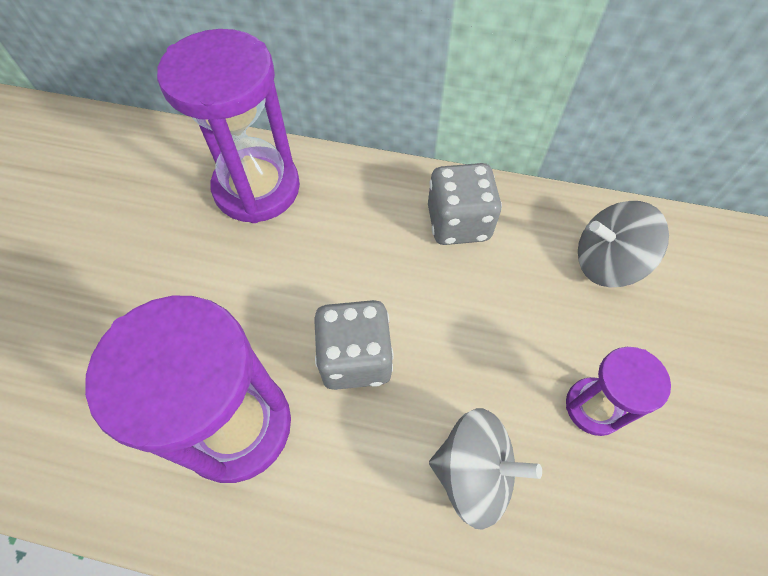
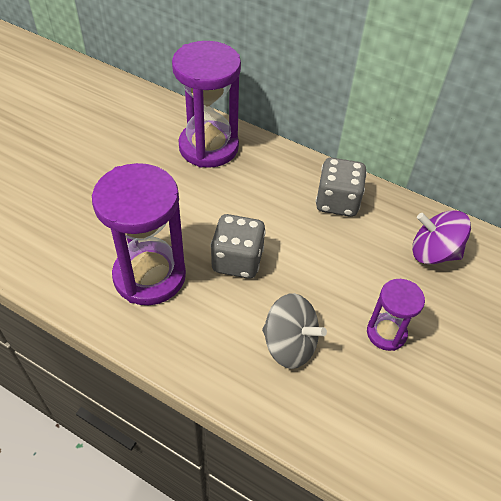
camera: 15 degrees right, 10 degrees down
grey spinning top [578,201,669,287] -> purple spinning top [412,210,471,264]

